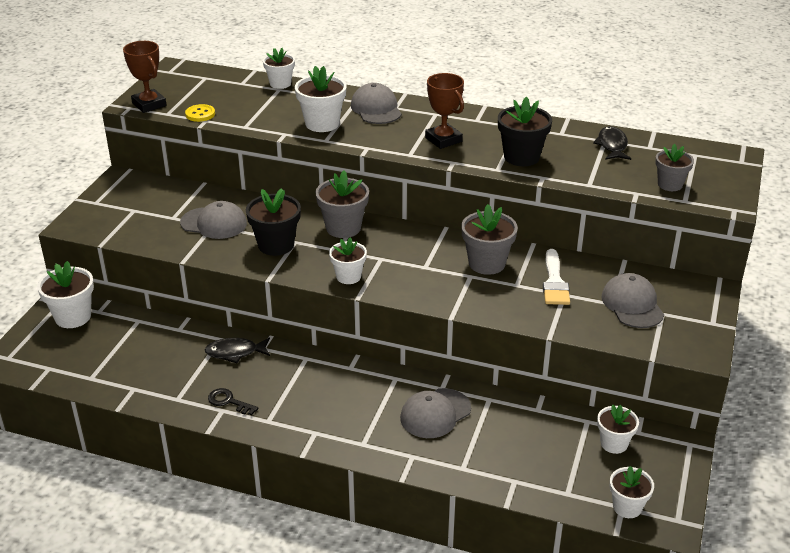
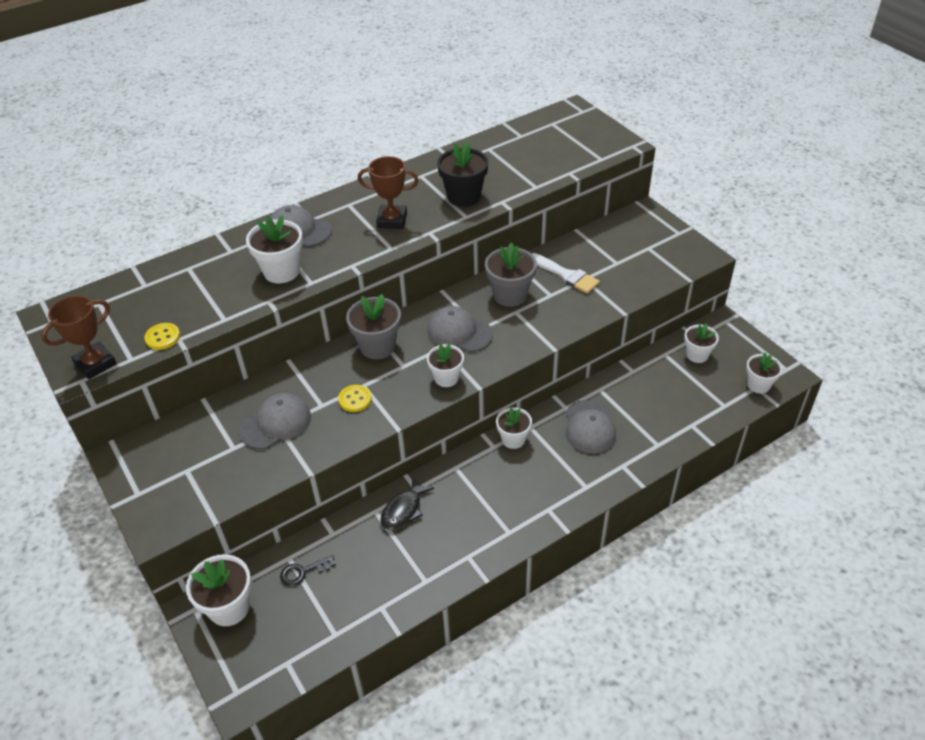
camera: 50 degrees left, 10 degrees up
brown trophy [123,41,167,113] -> brown trophy turned 45 degrees counterclockwise [41,295,117,379]
black key [208,388,259,415] -> black key moved to [280,555,336,587]
black flower pot [246,188,301,256] -> yellow button [338,385,372,412]
white flower pot [263,48,295,89] -> white flower pot moved to [496,407,532,449]
black fish [593,126,631,160] -> none
grey cap [602,273,664,328] -> grey cap moved to [427,306,493,352]
grey flower pot [655,144,694,191] -> none

